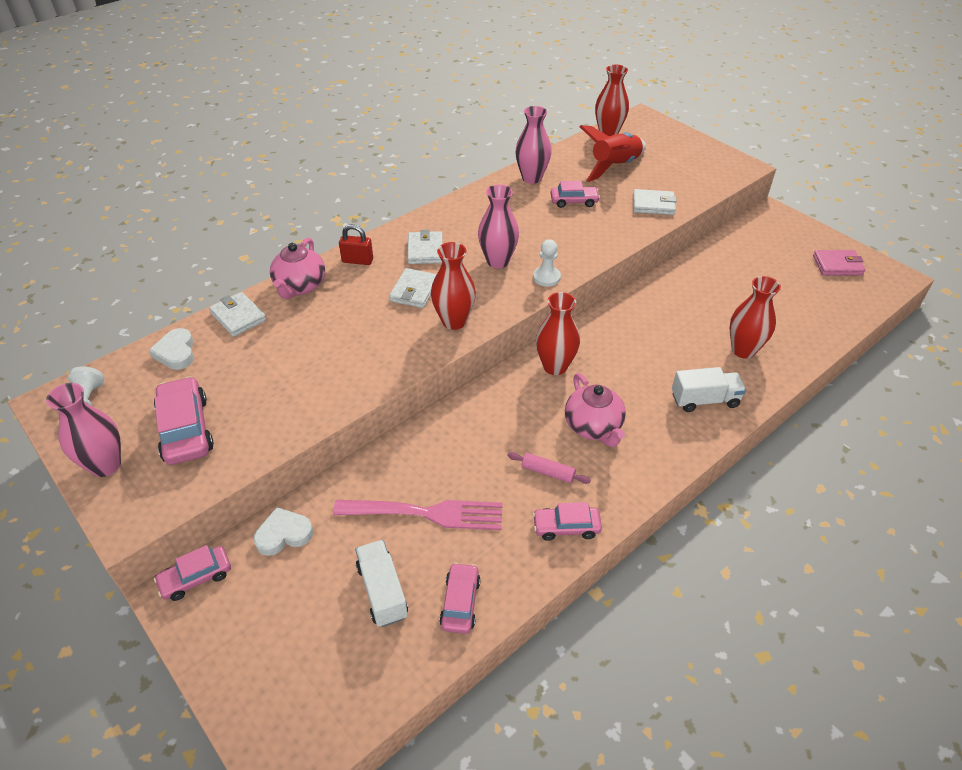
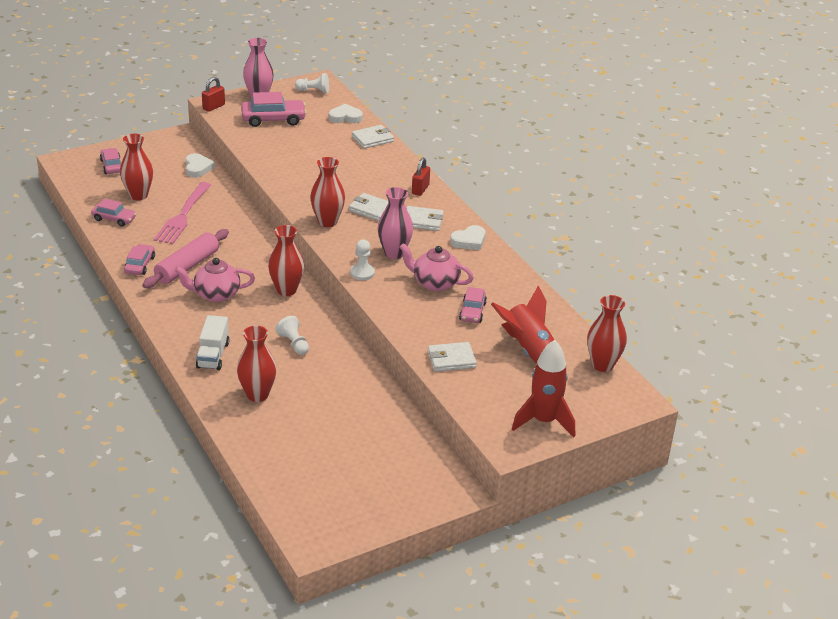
camera: 100 degrees right, 10 degrees down
pink car [154,545,231,601] -> pink car moved to [100,148,121,174]
pink teapot [270,238,325,299] -> pink teapot moved to [400,243,474,291]
white truck [355,540,408,627] -> red vase [120,134,153,200]
pink rolling pin [508,452,591,484] -> pink rolling pin [142,229,229,288], size x1.95
pink vase [515,106,552,184] -> none
white wallet [633,189,677,215] -> white wallet turned 60 degrees clockwise [428,342,477,372]
pink wallet [813,250,866,275] -> none
none -> red padlock [202,77,225,112]
none -> white pawn [275,316,309,355]
none -> white heart [450,225,486,250]
none -> red rocket [512,340,575,437]

